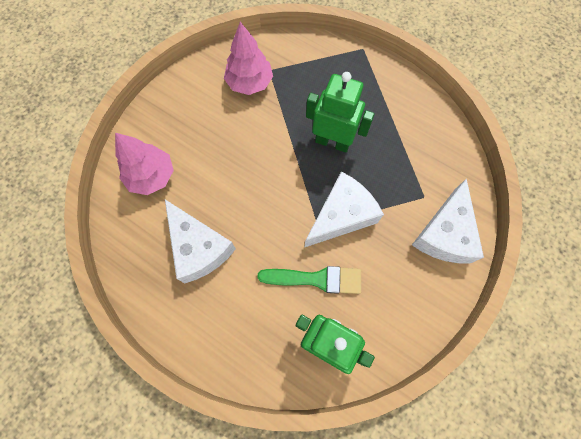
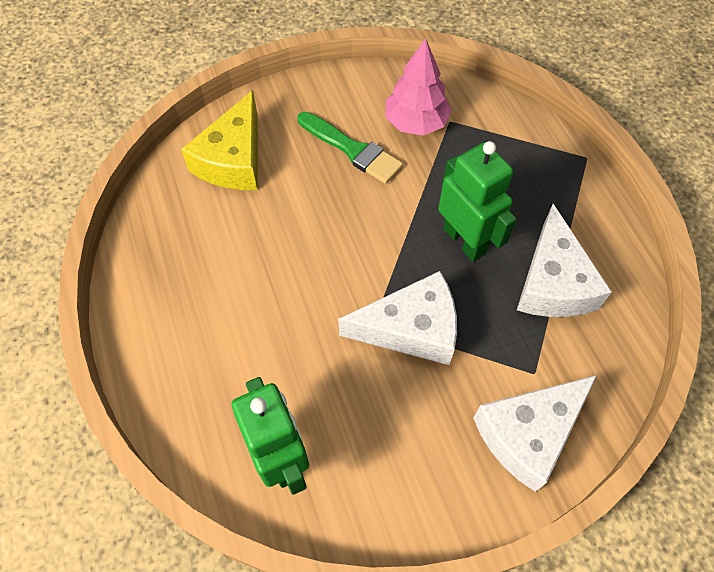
camera: 35 degrees right, 10 degrees down
pink tree [115,133,174,195] -> yellow cheese [181,90,258,190]
white cheese [165,200,236,283] -> white cheese moved to [517,204,612,317]
green brush [257,266,361,294] -> green brush moved to [298,112,403,184]

